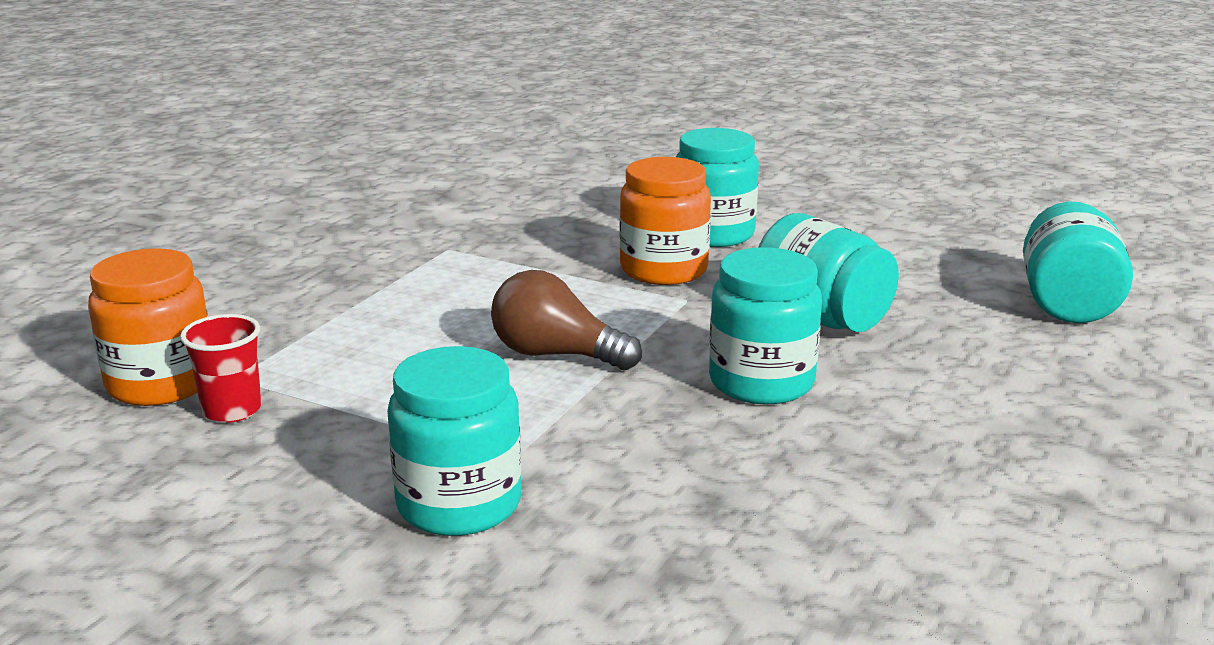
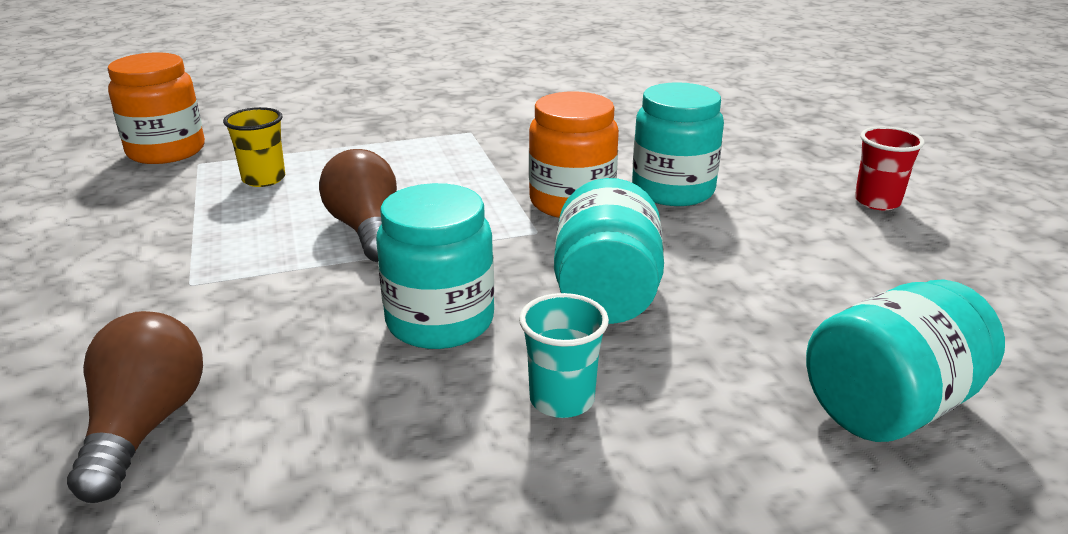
camera: 45 degrees right, 5 degrees up
red cup [180,314,262,423] -> red cup moved to [855,126,925,210]
turquoise jar [387,346,521,536] -> none
none -> brown light bulb [67,311,203,503]
none -> yellow cup [223,107,285,187]
none -> turquoise cup [519,293,609,418]

